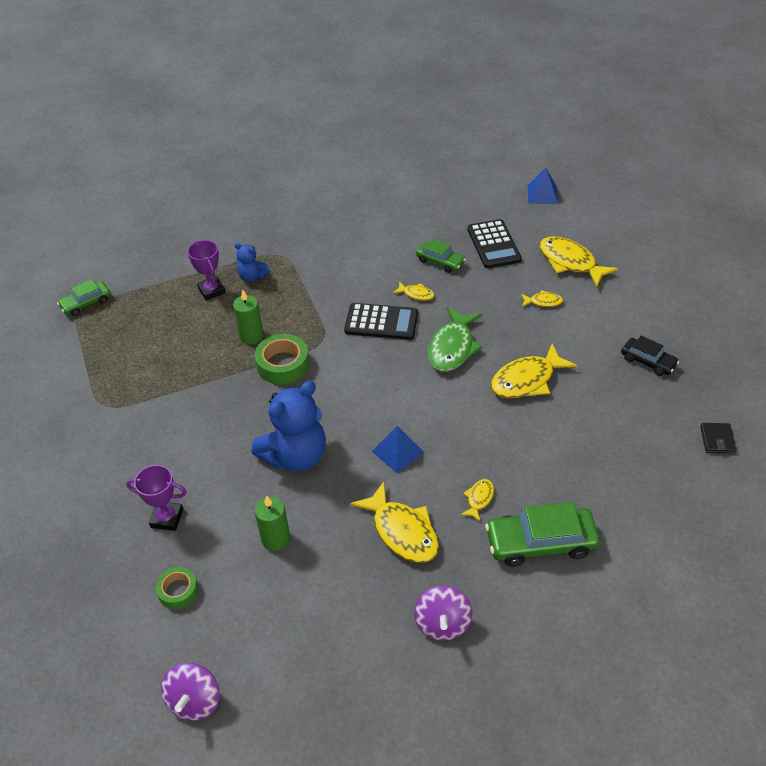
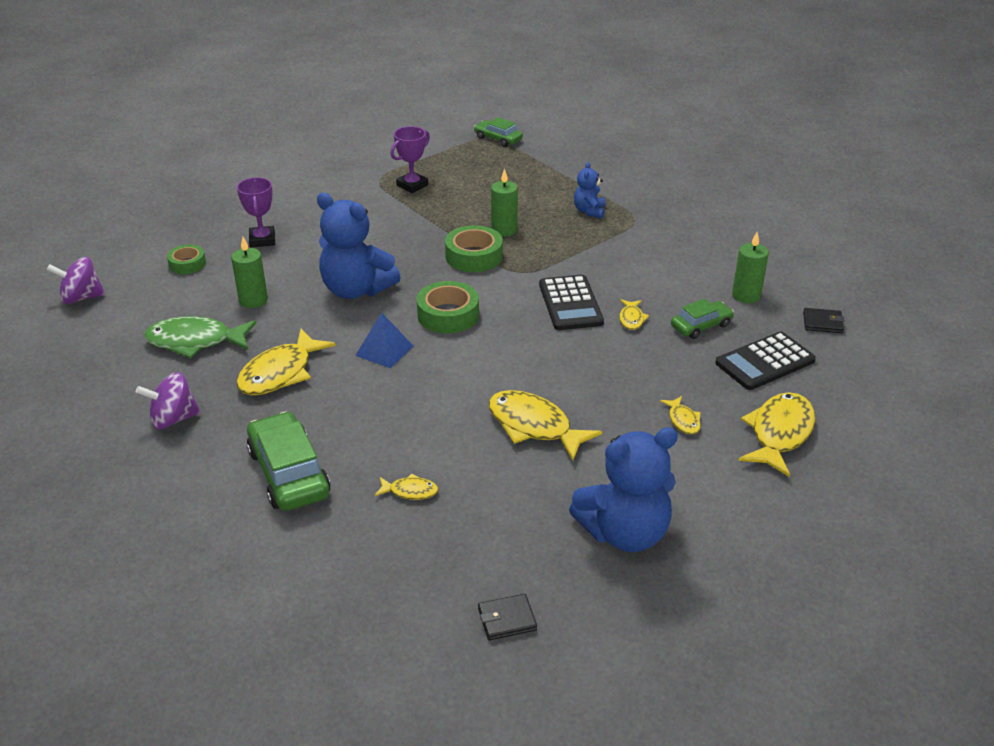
camera: 70 degrees right, 10 degrees down
purple trophy [187,240,226,300] -> purple trophy moved to [390,126,430,193]
green car [416,238,466,273] -> green car turned 135 degrees counterclockwise [671,299,734,339]
green fish [428,307,482,372] -> green fish moved to [144,316,256,358]
yellow fish [461,479,494,522] -> yellow fish moved to [375,474,438,500]
blue pyramid [528,168,558,204] -> none
black car [621,336,679,376] -> blue teddy bear [569,427,678,552]
none -> green tape [417,281,479,334]
none -> green candle [732,232,769,303]
none -> black wallet [803,308,845,333]

